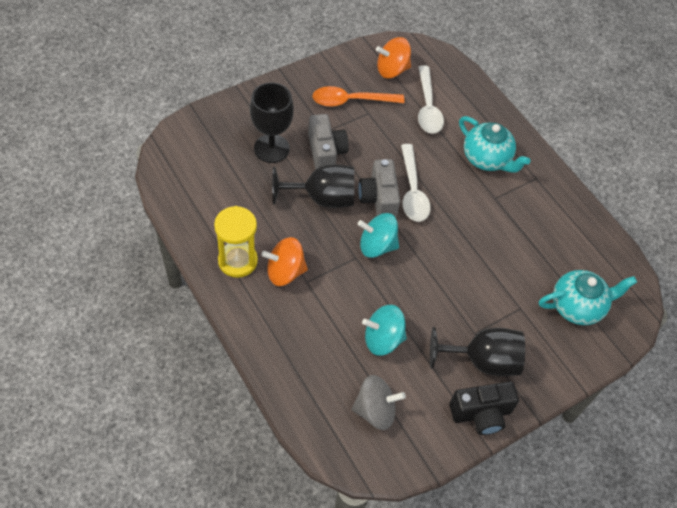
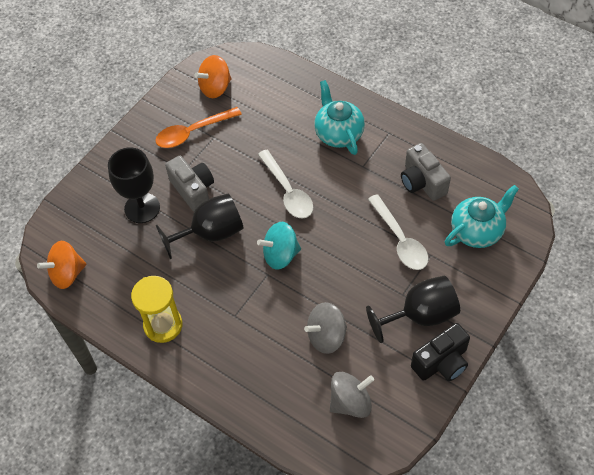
camera: 15 degrees left, 0 degrees up
orange spinning top [261,237,308,286] -> orange spinning top moved to [37,241,86,289]
grey camera [358,159,400,218] -> grey camera moved to [401,143,451,201]
turquoise spinning top [362,305,407,356] -> grey spinning top [304,302,347,354]
white spoon [418,65,444,134] -> white spoon moved to [368,194,428,270]
turquoise teapot [459,116,531,173] -> turquoise teapot turned 135 degrees counterclockwise [314,80,365,155]

